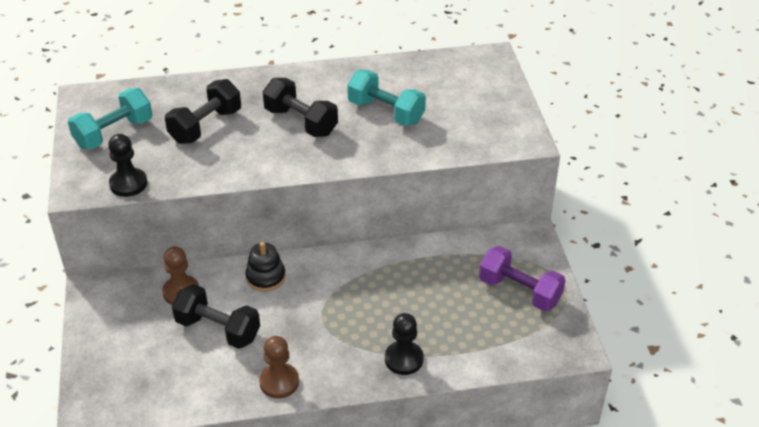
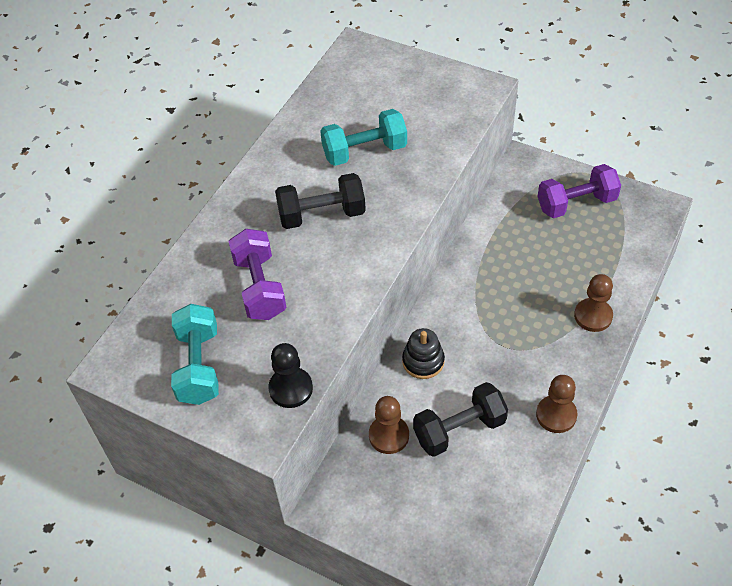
camera: 50 degrees left, 10 degrees up
black dumbbell [165,79,241,144] -> purple dumbbell [228,229,287,320]
black pawn [385,313,424,375] -> brown pawn [574,274,613,332]

